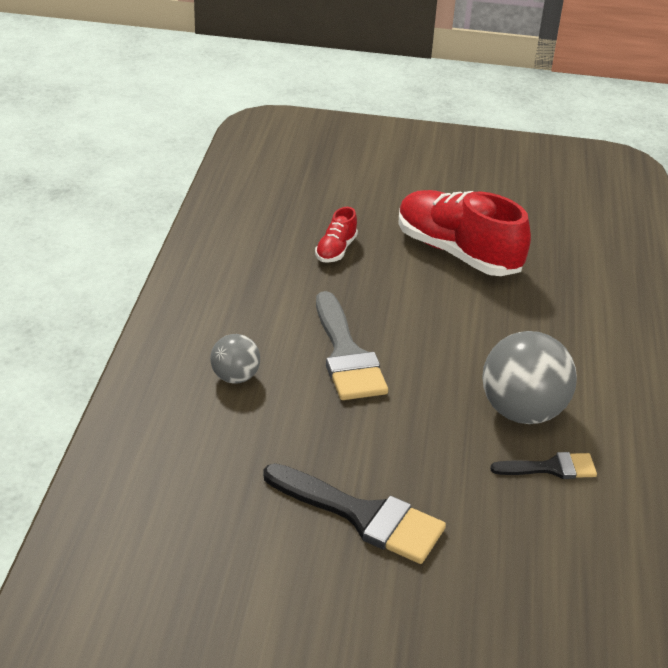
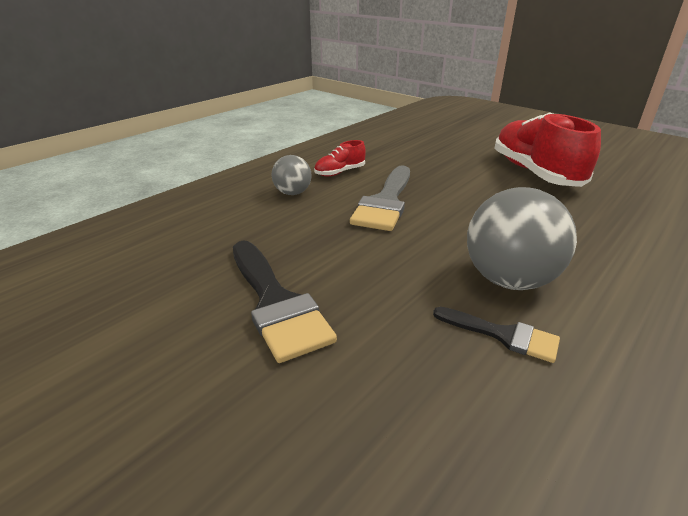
camera: 35 degrees right, 5 degrees down
red shoe [315,207,358,263] -> red shoe moved to [314,140,366,177]

